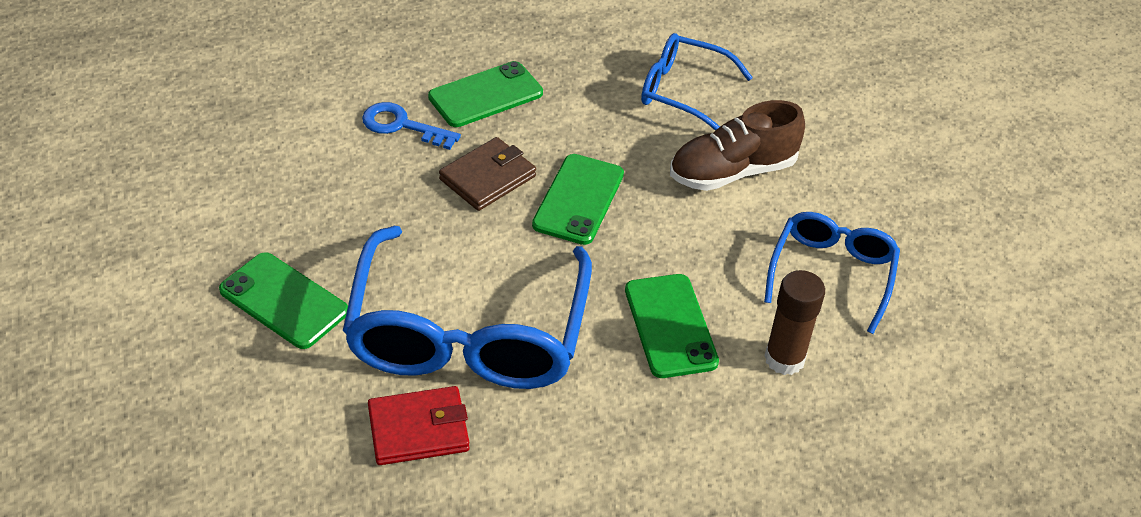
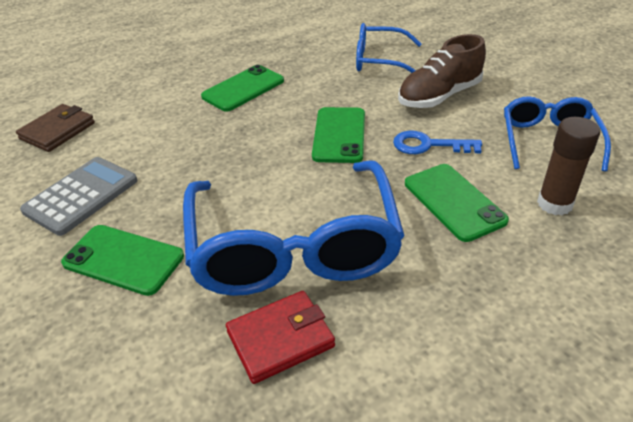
camera: 10 degrees left, 5 degrees down
blue key [362,102,461,150] -> blue key moved to [393,131,482,154]
brown wallet [439,137,536,211] -> brown wallet moved to [16,104,95,152]
none -> grey calculator [20,157,138,236]

